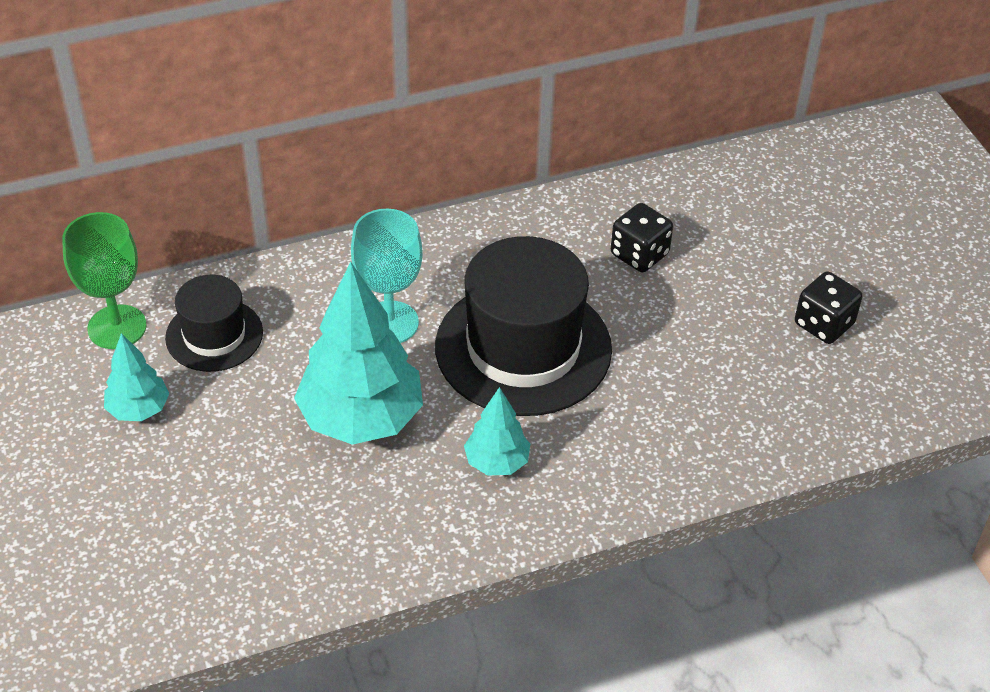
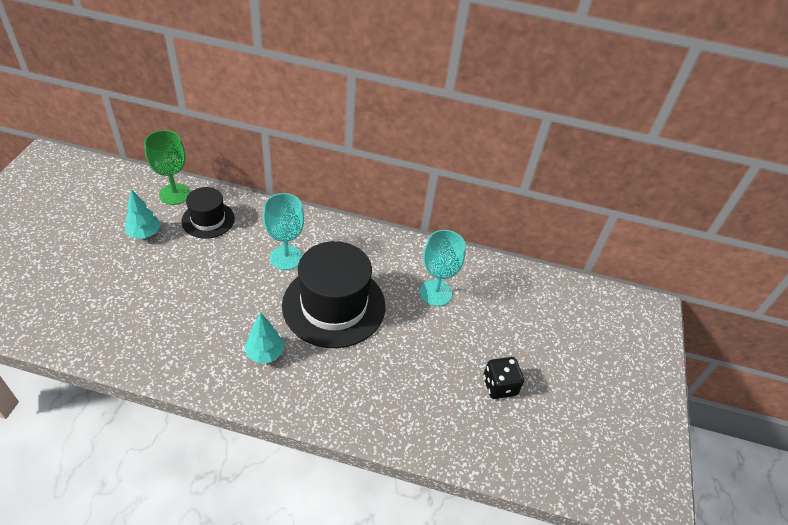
camera: 30 degrees right, 0 degrees up
turquoise tree [294,262,423,445] -> none
black dice [611,203,673,273] -> turquoise goblet [419,230,466,306]

